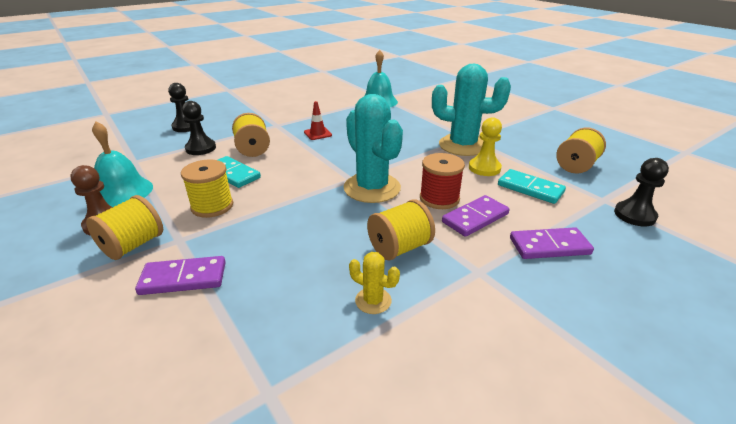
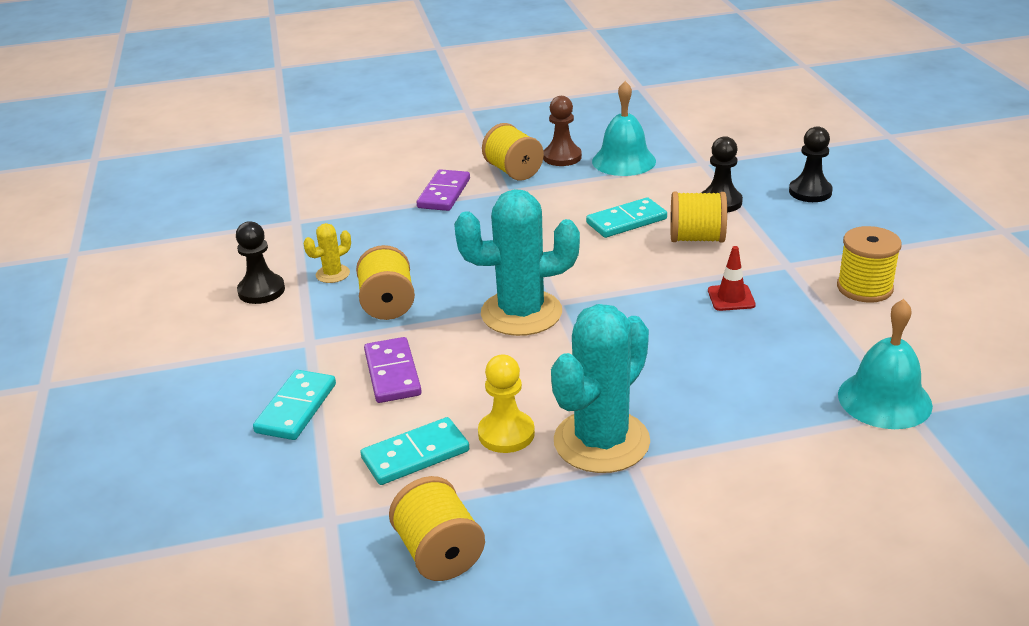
camera: 115 degrees right, 0 degrees up
yellow spool [181,159,233,218] -> yellow spool moved to [837,226,902,303]
red spool [420,153,465,209] -> none
purple domino [510,227,594,259] -> turquoise domino [253,370,336,440]
black pawn [614,158,669,226] -> black pawn moved to [236,221,285,304]

